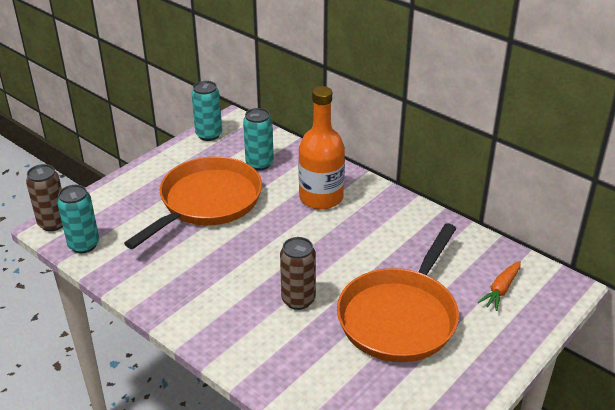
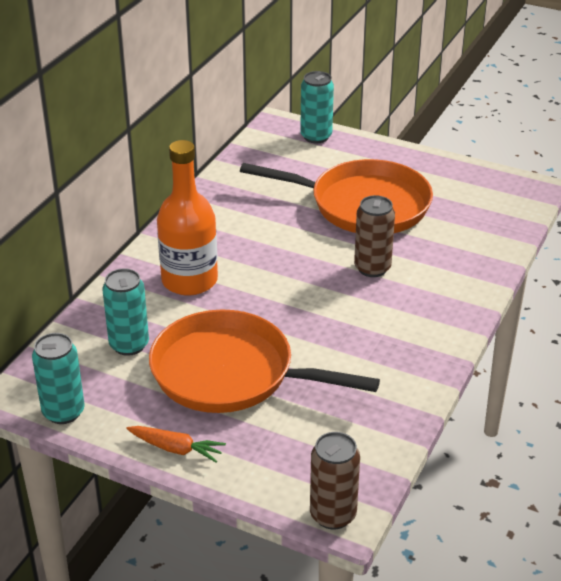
camera: 105 degrees left, 0 degrees up
turquoise can [57,185,99,253] -> turquoise can moved to [300,71,334,143]
orange carrot [478,261,521,311] -> orange carrot moved to [126,426,226,463]

